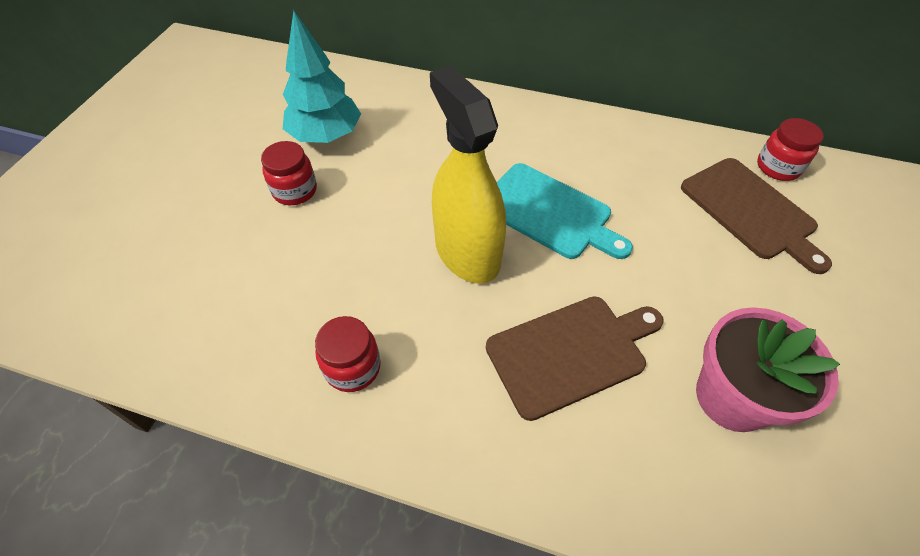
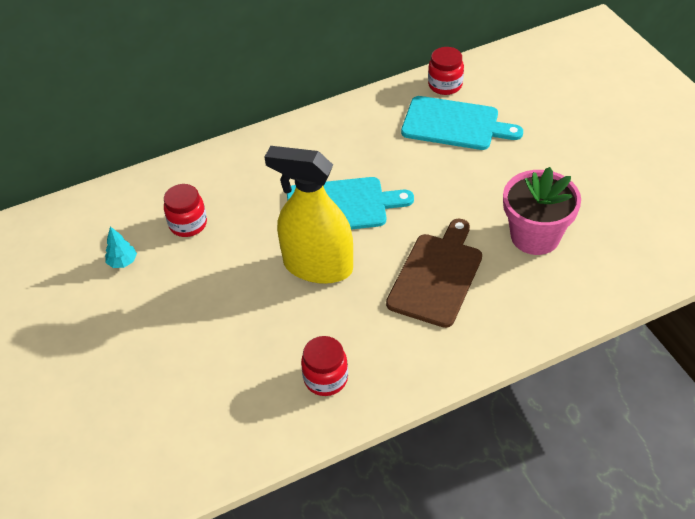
camera: 40 degrees left, 5 degrees down
red jar [261,141,317,205] -> red jar moved to [164,184,207,237]
turquoise tree [283,11,361,143] -> turquoise tree [105,226,137,268], size x0.43
brown cutting board [681,158,832,274] -> turquoise cutting board [401,96,523,150]

